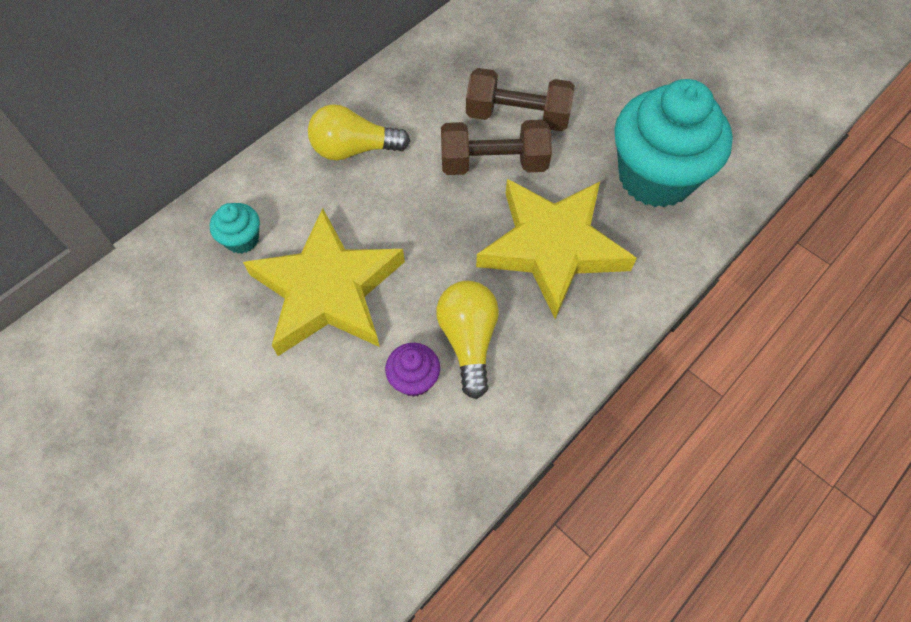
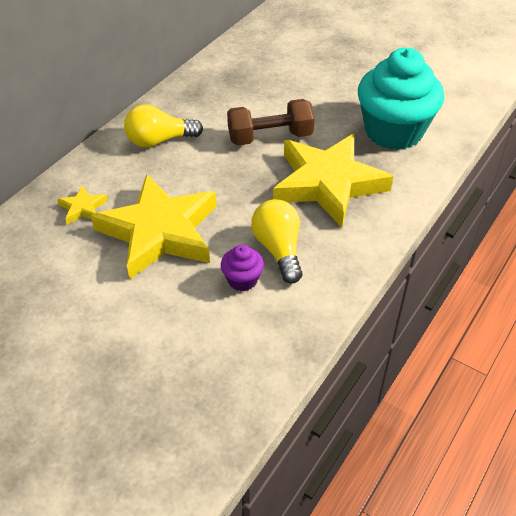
camera: 10 degrees left, 15 degrees down
turquoise cupcake [210,203,260,254] -> yellow star [57,185,108,224]
brown dumbbell [466,68,575,131] -> none

